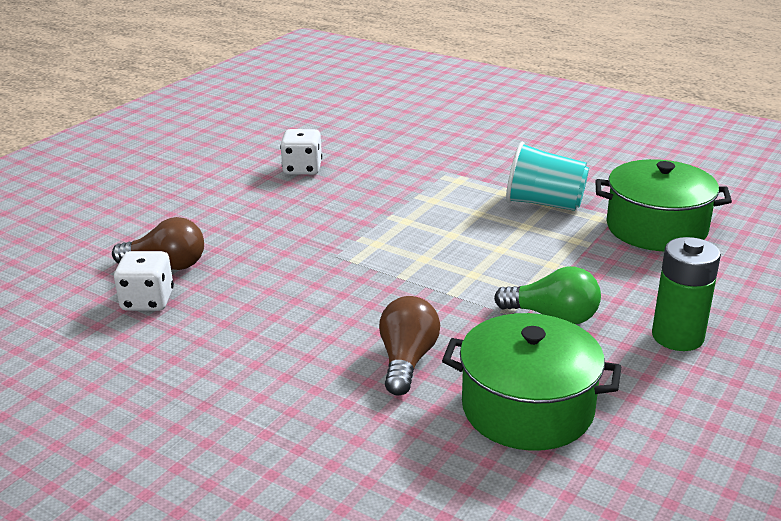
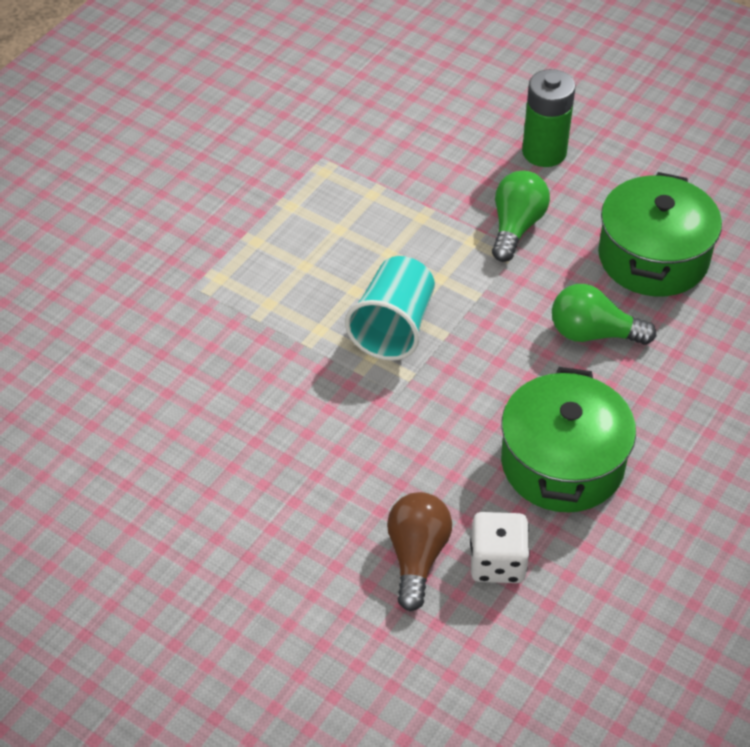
camera: 90 degrees left, 20 degrees up
white dice [280,129,322,175] -> none
brown light bulb [379,296,440,395] -> green light bulb [552,284,656,345]
turquoise cup [506,142,589,211] -> turquoise cup moved to [345,256,435,361]
green pot [595,159,732,251] -> green pot moved to [501,367,636,512]

